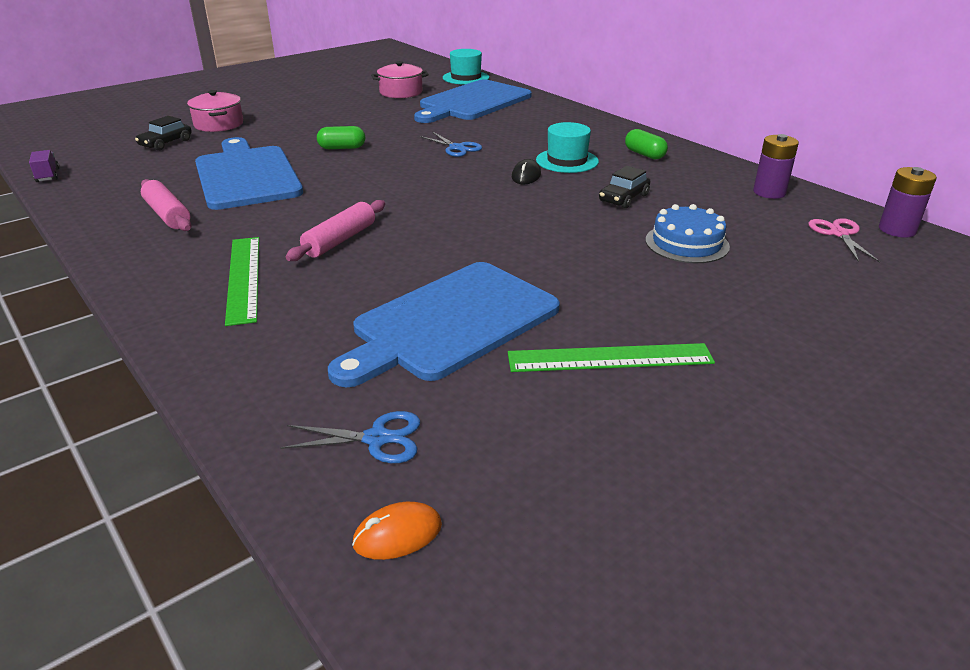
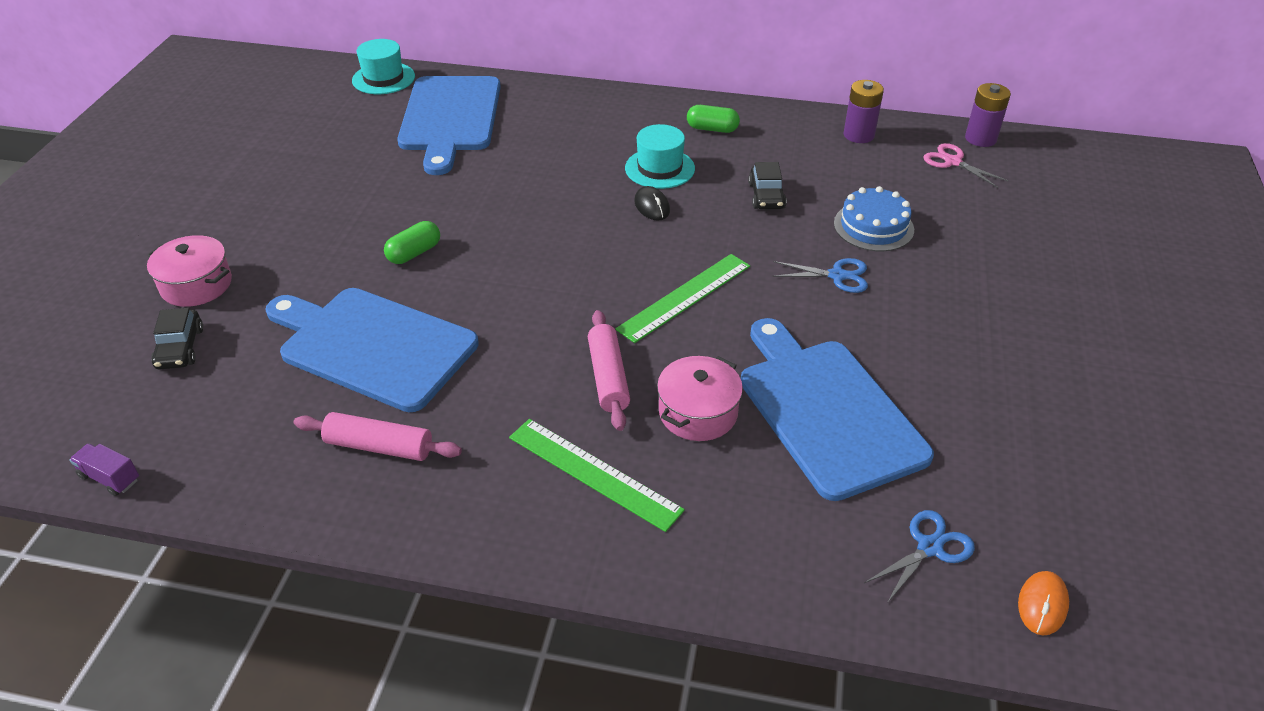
camera: 40 degrees left, 10 degrees up
blue cutting board [328,262,560,387] -> blue cutting board turned 150 degrees clockwise [741,318,934,501]
pink pot [371,61,429,98] -> pink pot moved to [657,356,743,441]
blue scissors [420,132,482,157] -> blue scissors moved to [772,258,868,293]
green ruler [508,343,715,372] -> green ruler moved to [615,254,750,343]

